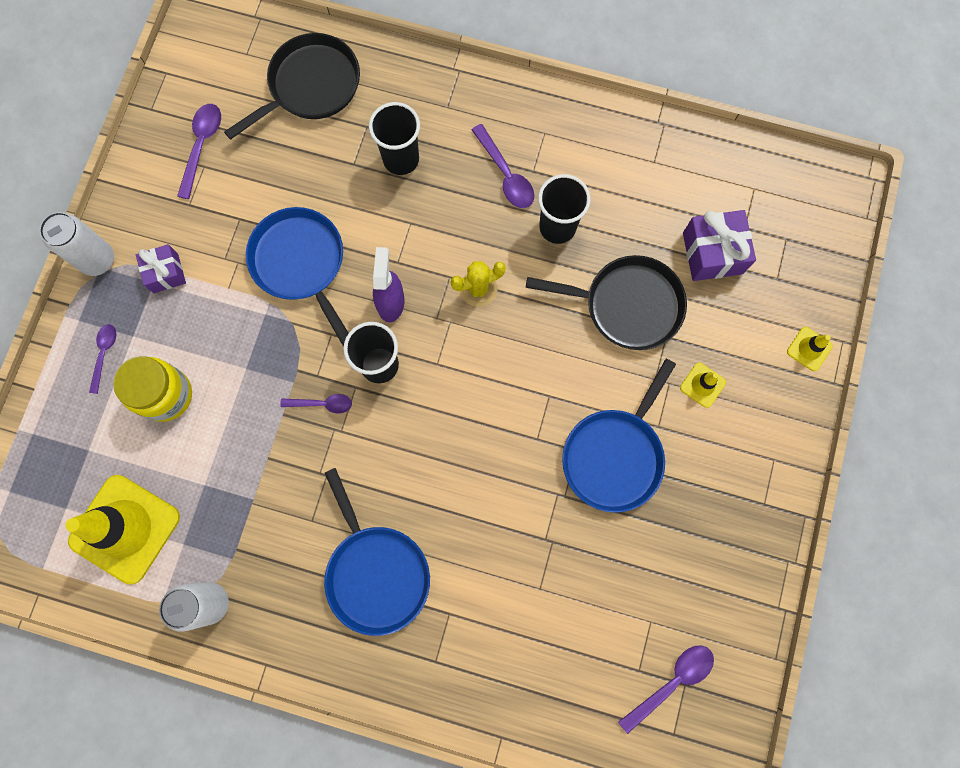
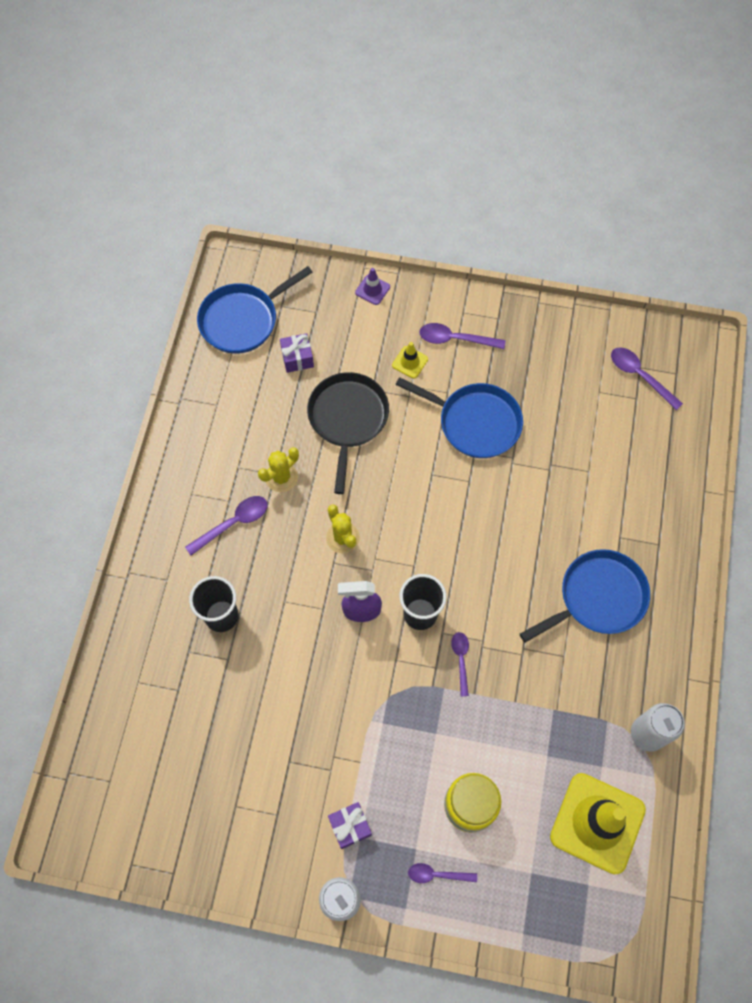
camera: 95 degrees left, 10 degrees down
purple spoon [177,104,221,199] -> purple spoon moved to [419,323,505,349]
black pan [224,33,360,140] -> none
blue pan [246,207,348,346] -> blue pan moved to [197,266,313,354]
black cup [538,174,591,244] -> yellow cactus [258,447,299,492]
purple gift [683,210,756,281] -> purple gift [280,333,314,373], size x0.64
yellow traffic cone [787,327,833,371] -> purple traffic cone [355,268,390,305]

